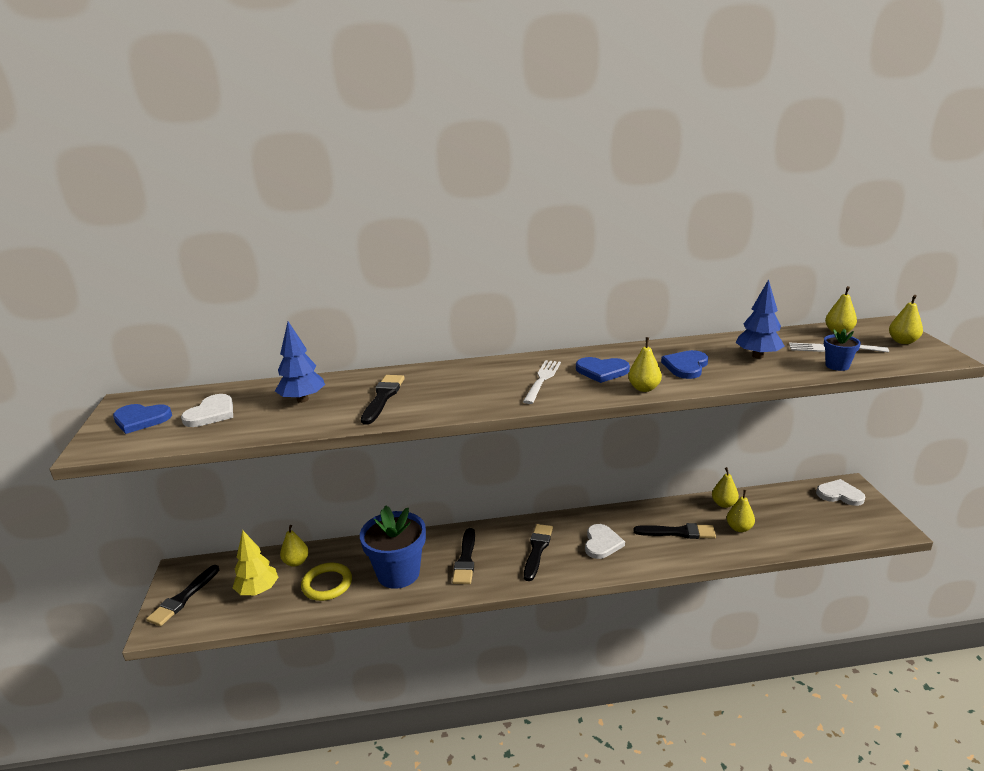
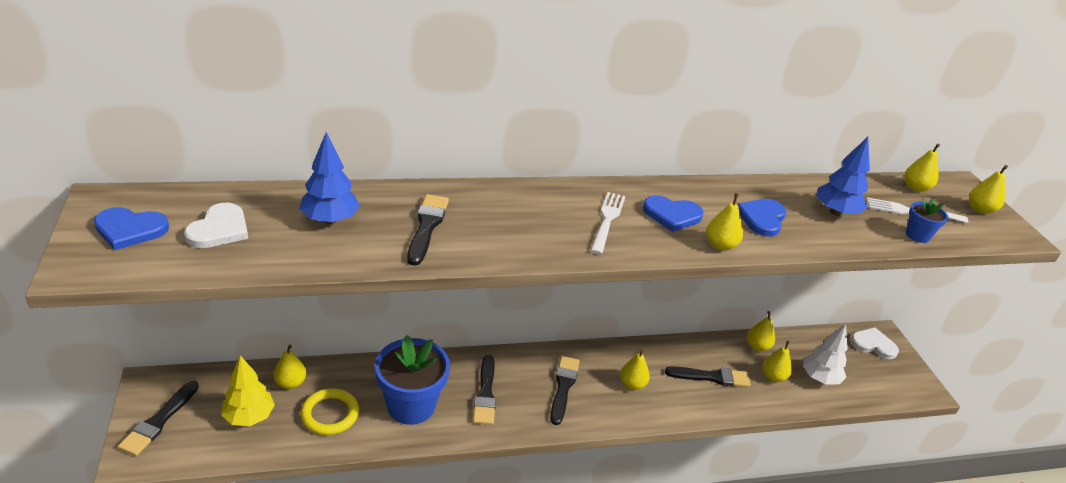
camera: 10 degrees left, 10 degrees up
white heart [585,524,625,559] -> yellow pear [620,350,650,390]
none -> white tree [803,324,848,384]

